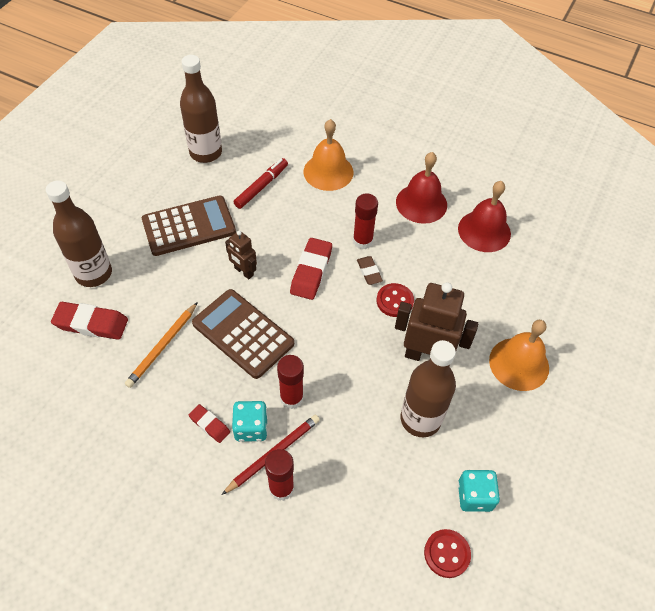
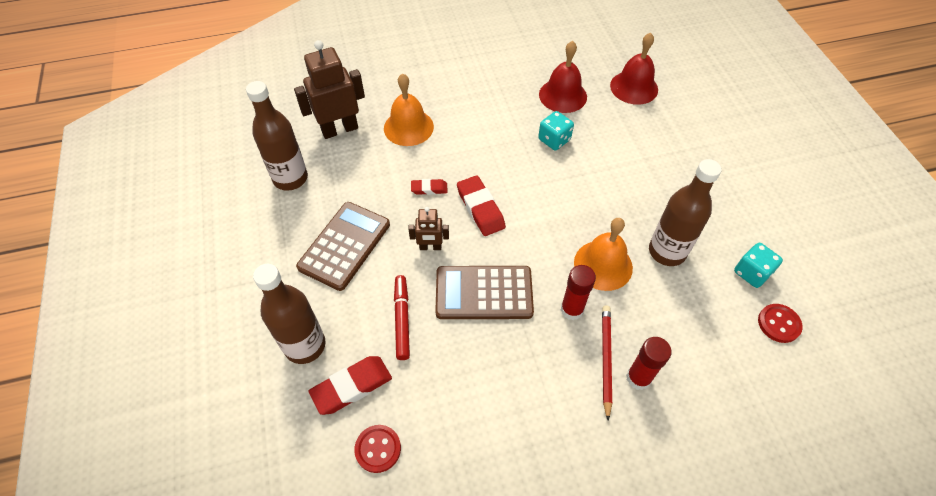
camera: 40 degrees left, 0 degrees up
orange pencil [125,302,198,388] -> none
red eraser [189,404,230,443] -> red eraser moved to [411,179,448,195]
turquoise dice [232,401,268,442] -> turquoise dice moved to [538,111,574,150]
red marker [234,158,288,209] -> red marker moved to [394,275,410,360]
red glue stick [353,193,378,249] -> none
brown eraser [357,256,383,285] -> none
red button [376,283,414,317] -> red button moved to [354,425,401,473]
brown robot [395,282,478,361] -> brown robot moved to [294,40,365,139]
red bell [396,152,447,224] -> red bell moved to [610,33,658,105]
orange bell [489,320,549,391] -> orange bell moved to [574,218,633,291]

